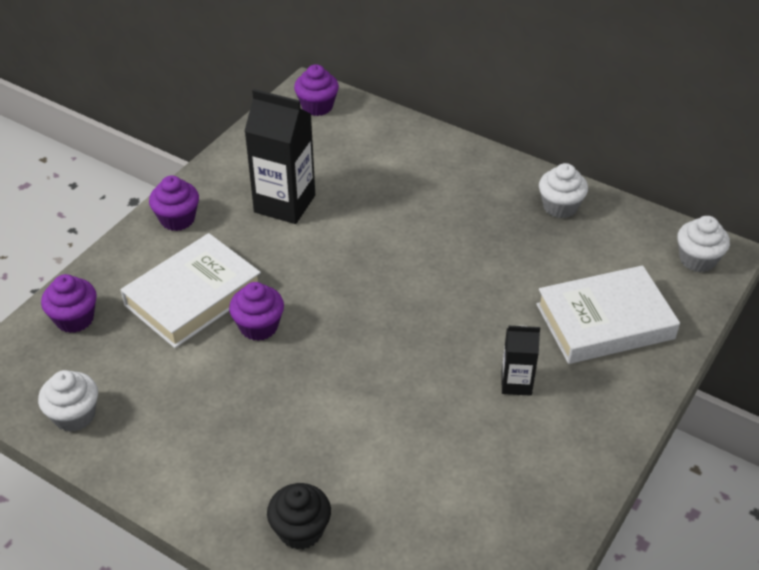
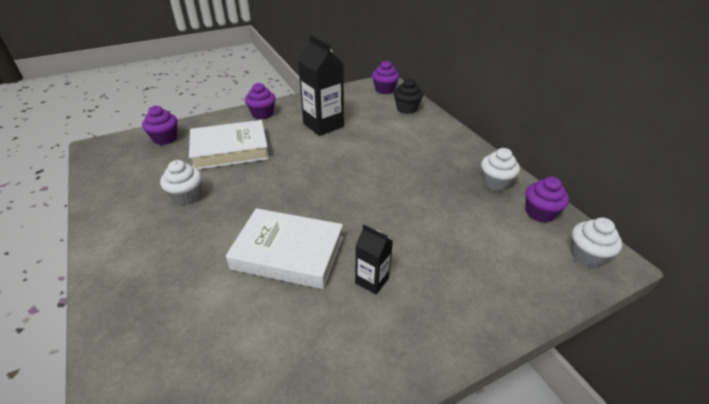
camera: 30 degrees right, 5 degrees down
white cupcake [38,370,98,432] -> white cupcake moved to [160,160,202,205]
purple cupcake [229,282,284,341] -> purple cupcake moved to [526,177,569,223]
black cupcake [267,483,331,550] -> black cupcake moved to [394,78,423,114]
white book [536,265,680,364] -> white book moved to [226,208,343,289]

